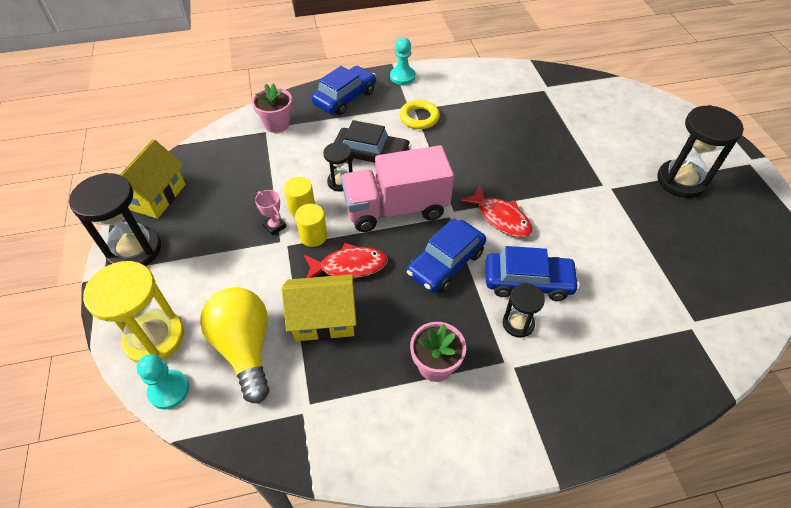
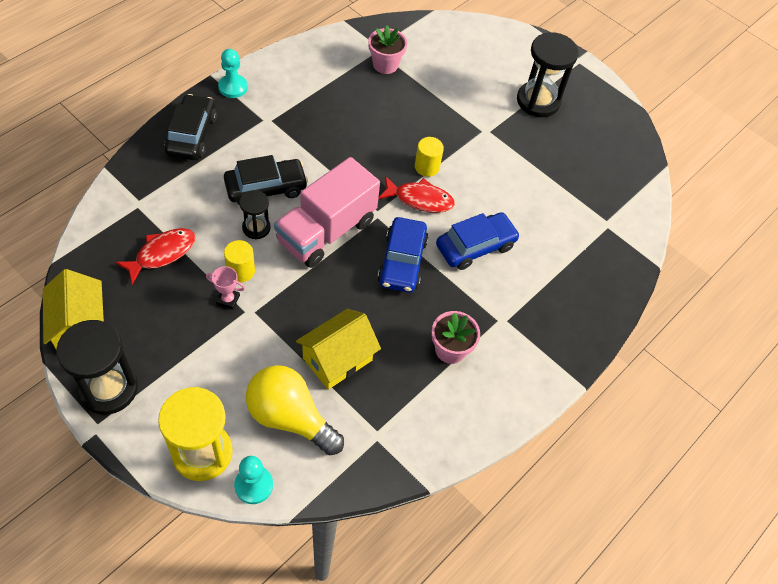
camera: 40 degrees left, 5 degrees up
pink flower pot [252,83,292,133] -> pink flower pot moved to [368,25,407,74]
yellow cylinder [295,204,327,247] -> yellow cylinder moved to [415,137,444,177]
red fish [304,243,388,278] -> red fish moved to [115,228,196,285]
blue car [312,66,376,115] -> black car [164,94,217,160]
yellow ring [399,100,440,129] -> none
black hourglass [503,283,545,338] -> none

